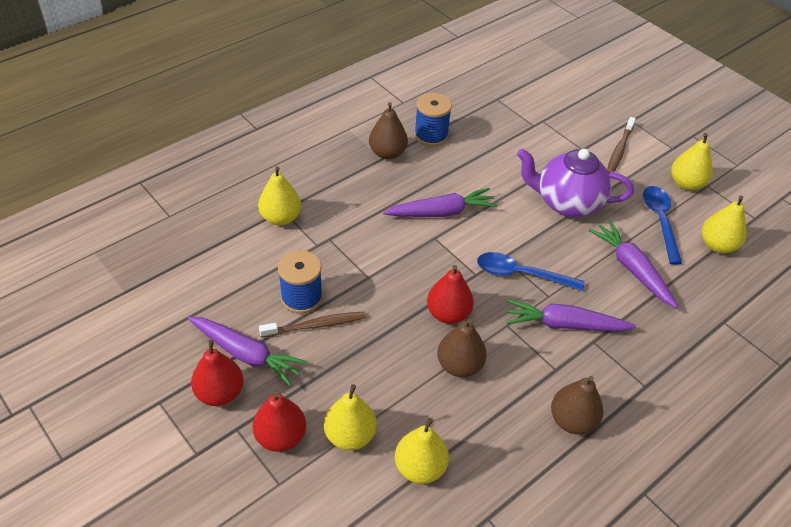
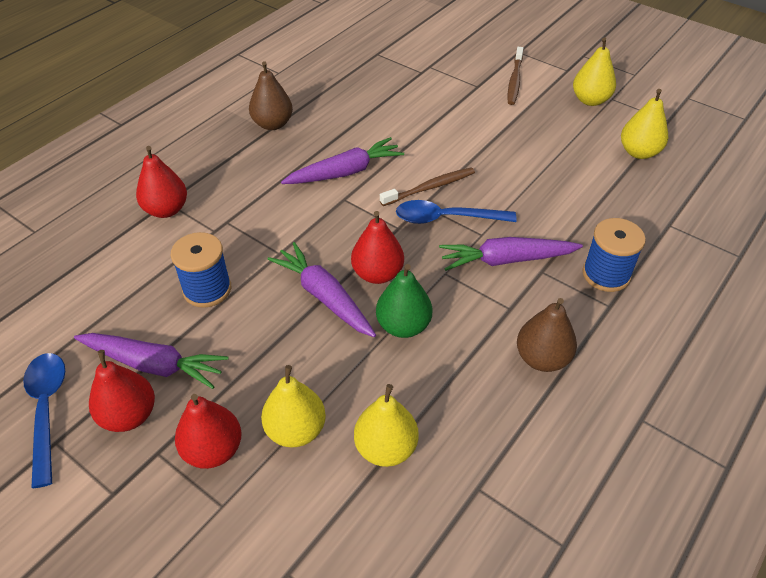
camera: 10 degrees left, 0 degrees up
yellow pear [258,167,301,225] -> red pear [136,146,187,218]
brown toothbrush [259,312,366,338] -> brown toothbrush moved to [380,167,475,206]
blue spool [414,93,452,147] -> blue spool moved to [582,218,646,292]
brown pear [437,318,487,377] -> green pear [376,264,432,338]
purple teapot [517,148,634,217] -> none
purple carrot [589,221,678,309] -> purple carrot moved to [267,242,376,337]
blue spoon [643,186,682,264] -> blue spoon moved to [23,353,65,488]

